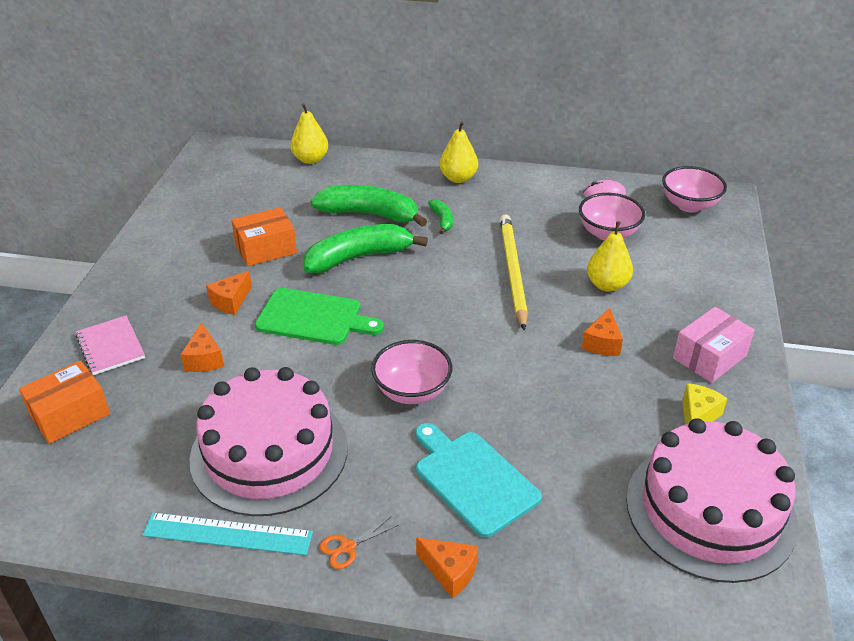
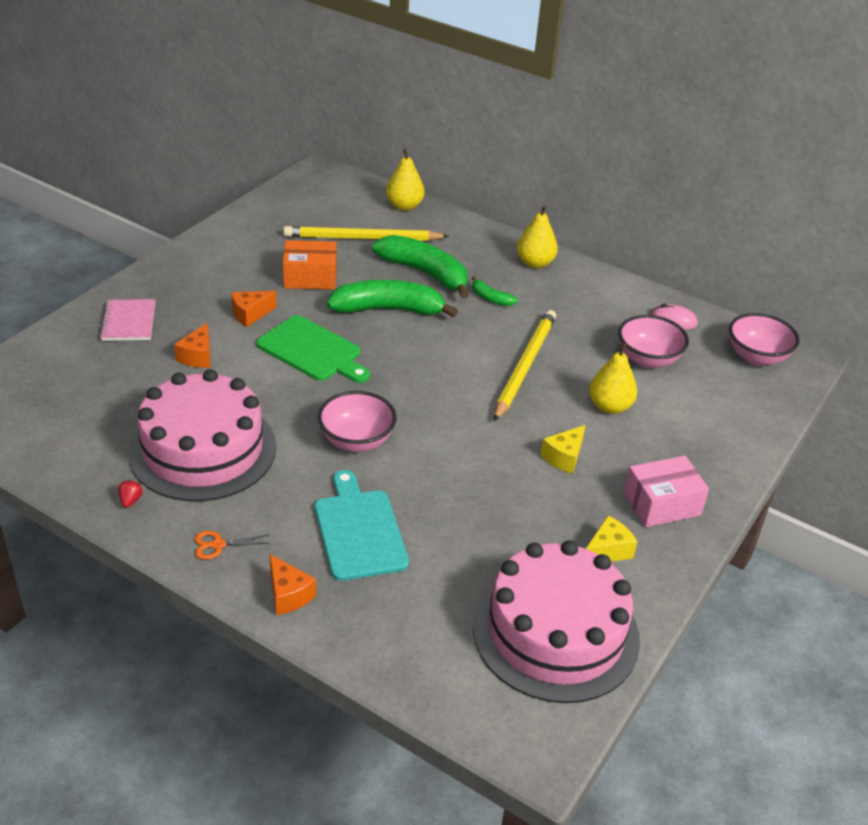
camera: 20 degrees right, 0 degrees up
orange box [19,360,110,444] -> none
turquoise ruler [142,513,313,555] -> red strawberry [118,480,143,508]
green banana [428,199,453,234] -> green banana turned 120 degrees clockwise [472,276,518,306]
orange cheese [582,308,623,356] -> yellow cheese [541,425,586,474]
none -> yellow pencil [283,226,449,241]

